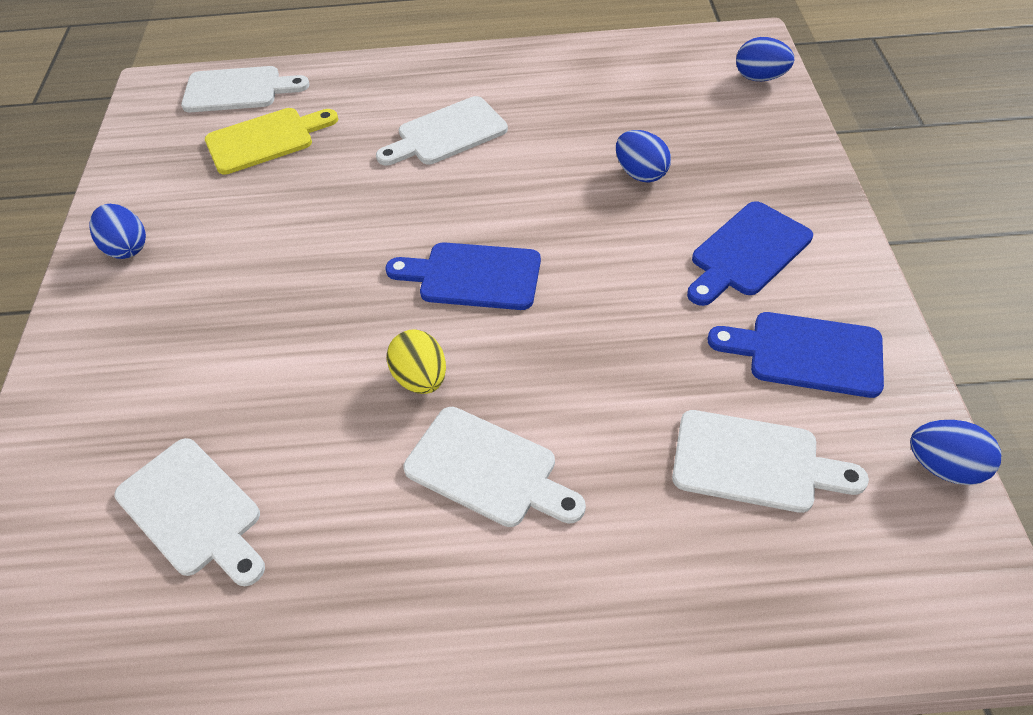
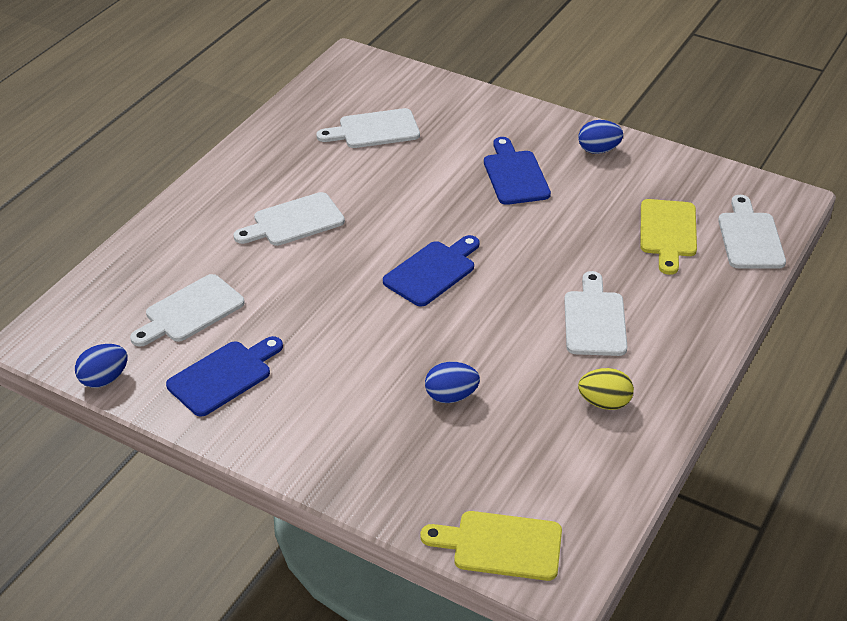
camera: 120 degrees right, 10 degrees down
white cutting board [181,66,310,112] -> white cutting board turned 150 degrees clockwise [718,195,786,269]
yellow egg [387,329,446,394] -> yellow egg moved to [578,368,634,410]
blue cutting board [687,201,813,306] -> blue cutting board moved to [484,137,551,205]
blue egg [736,37,794,81] -> yellow cutting board [421,511,562,581]

